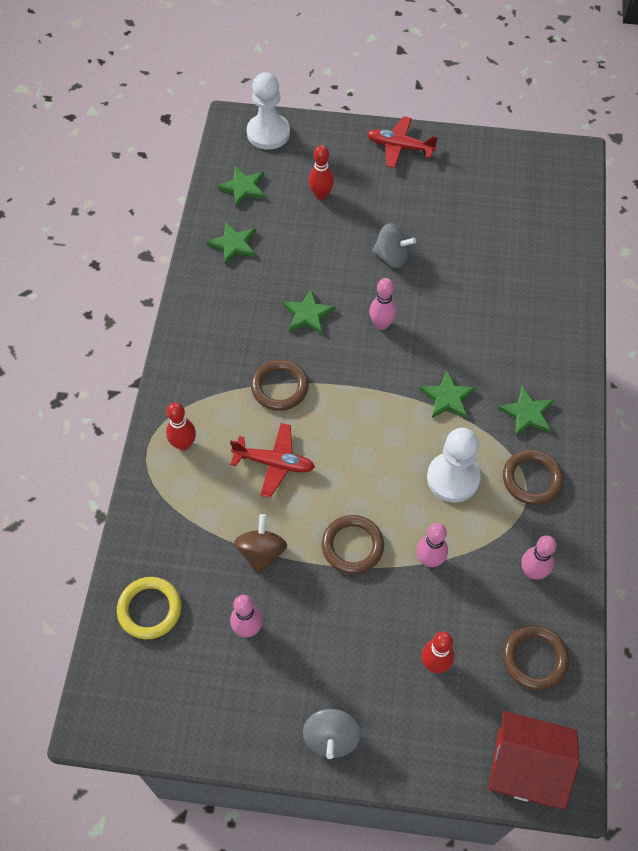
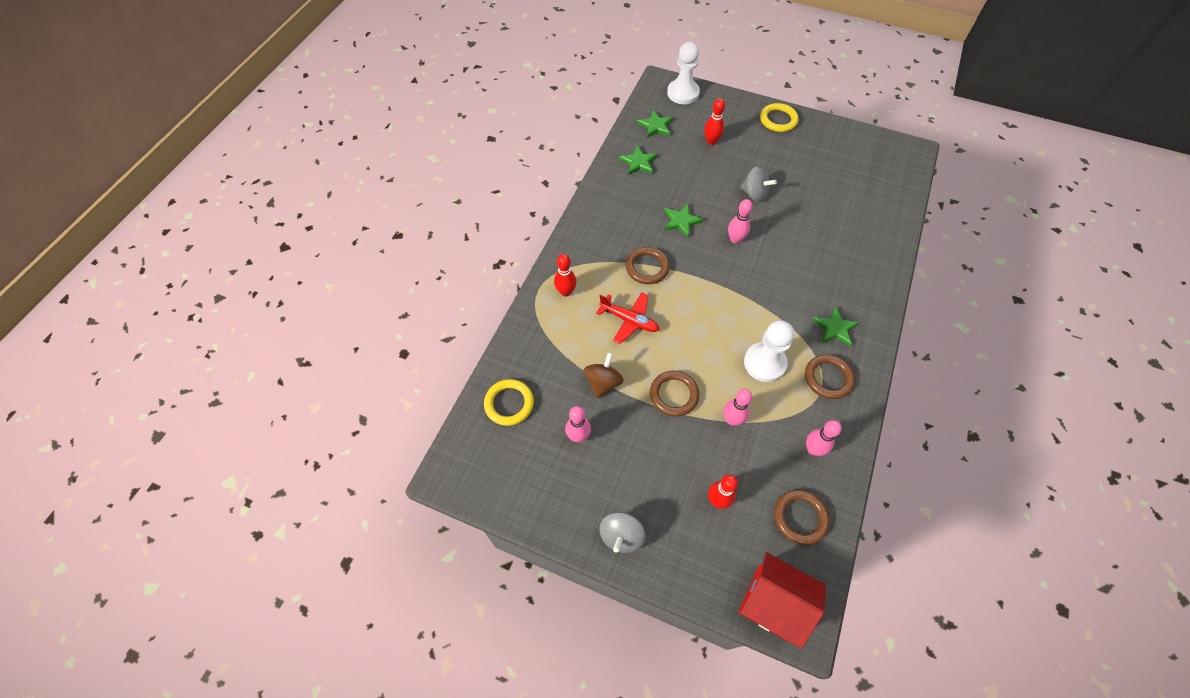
camera: 15 degrees right, 0 degrees up
red plane [367,116,438,168] -> yellow ring [760,103,799,132]
green star [420,370,476,419] -> none

